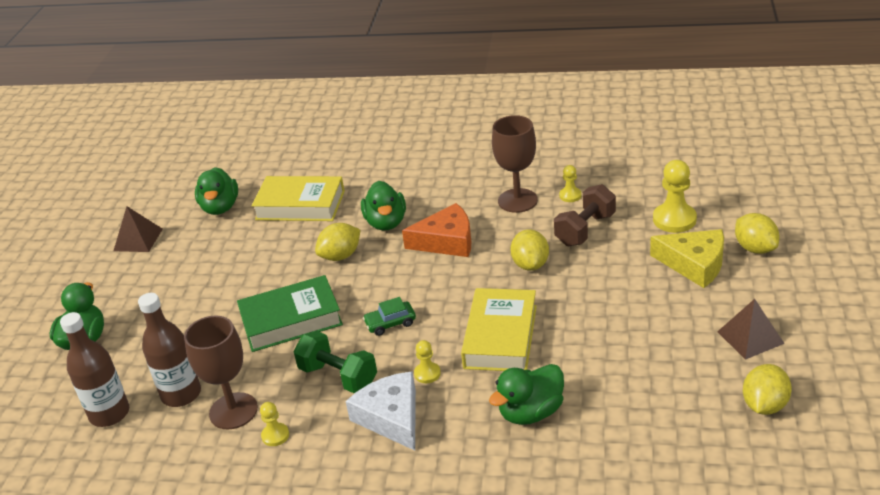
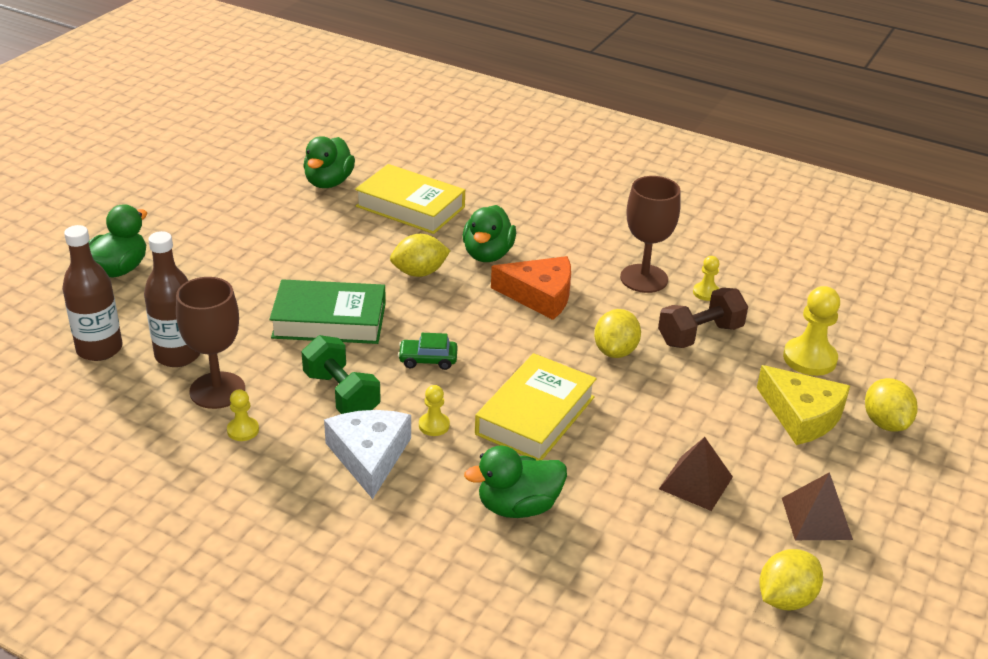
camera: 15 degrees right, 0 degrees up
brown pyramid [114,206,163,252] -> brown pyramid moved to [659,437,733,511]

